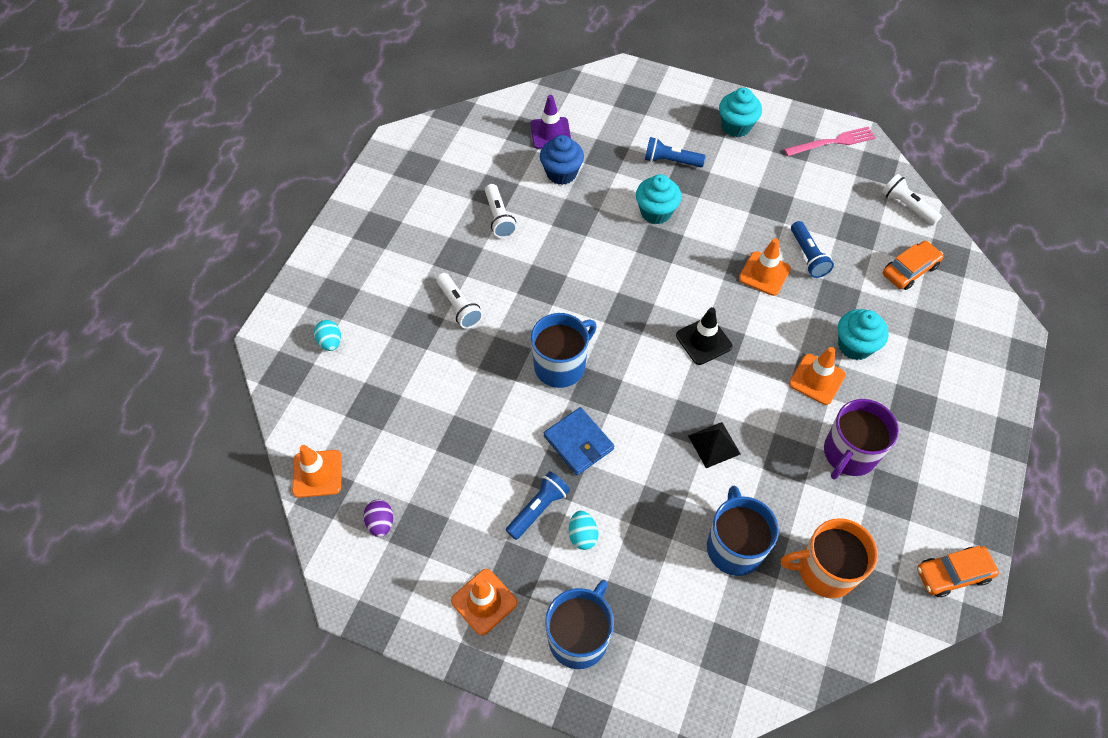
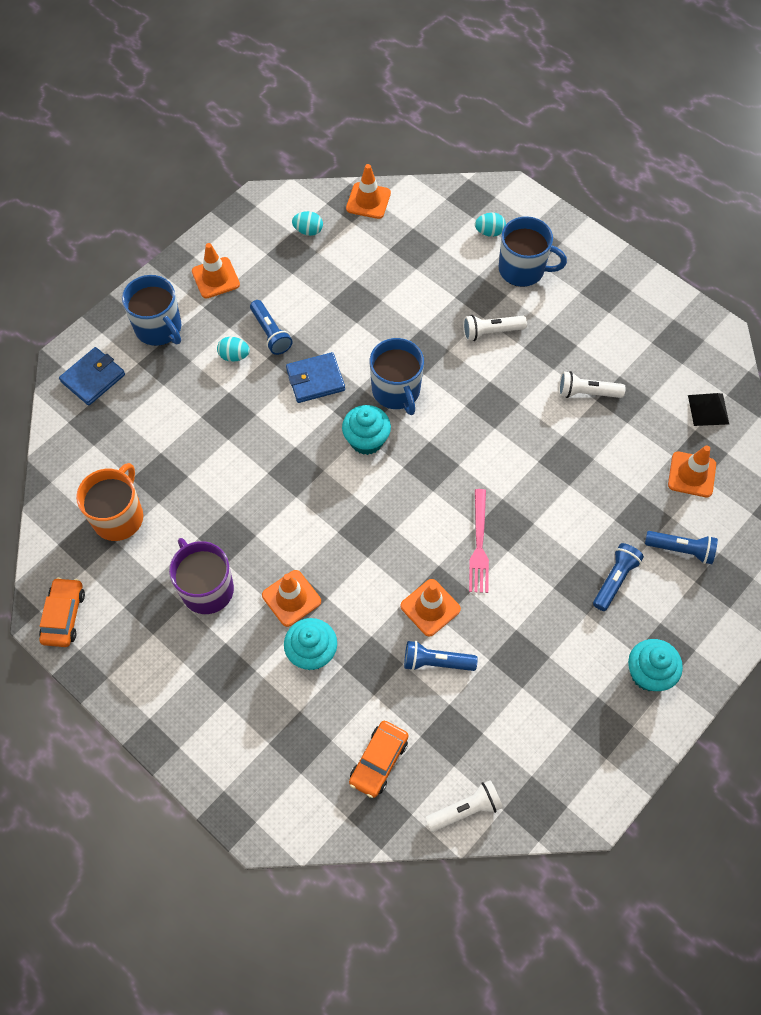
camera: 110 degrees right, 5 degrees up
purple egg [363,500,393,537] -> turquoise egg [292,211,323,236]
purple traffic cone [530,95,571,149] -> orange traffic cone [668,445,716,497]
blue cupcake [540,135,584,185] -> none
turquoise cupcake [636,174,681,224] -> turquoise cupcake moved to [342,405,391,455]
black traffic cone [676,307,732,365] -> none
black pyramid [688,422,741,468] -> black pyramid moved to [688,393,729,426]
blue mug [707,486,779,576] -> blue mug moved to [499,216,567,287]
pink fork [784,126,876,156] -> pink fork moved to [469,489,489,593]
orange car [883,241,944,290] -> orange car turned 45 degrees clockwise [349,721,409,798]
none -> blue wallet [59,347,125,406]
none -> blue flashlight [645,531,718,564]

